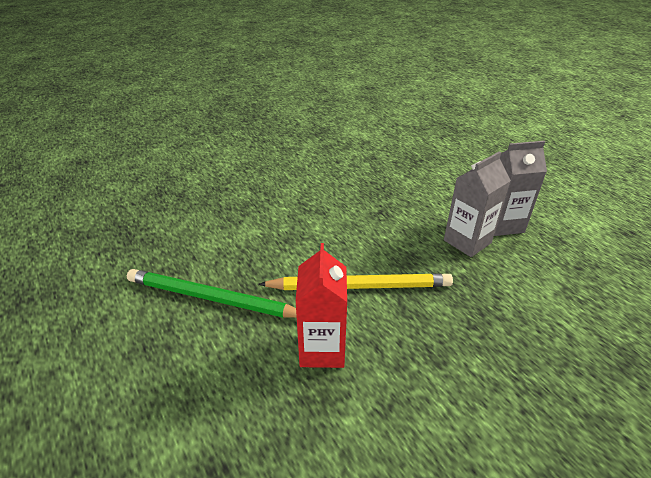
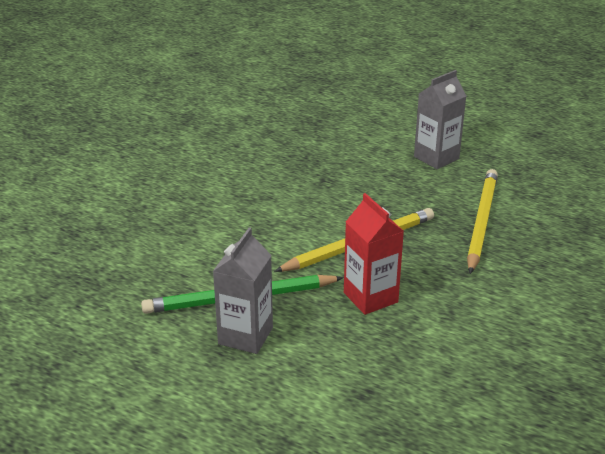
camera: 30 degrees left, 5 degrees down
grey carton [444,151,511,257] -> grey carton moved to [213,227,273,354]
none -> yellow pencil [467,169,498,274]

